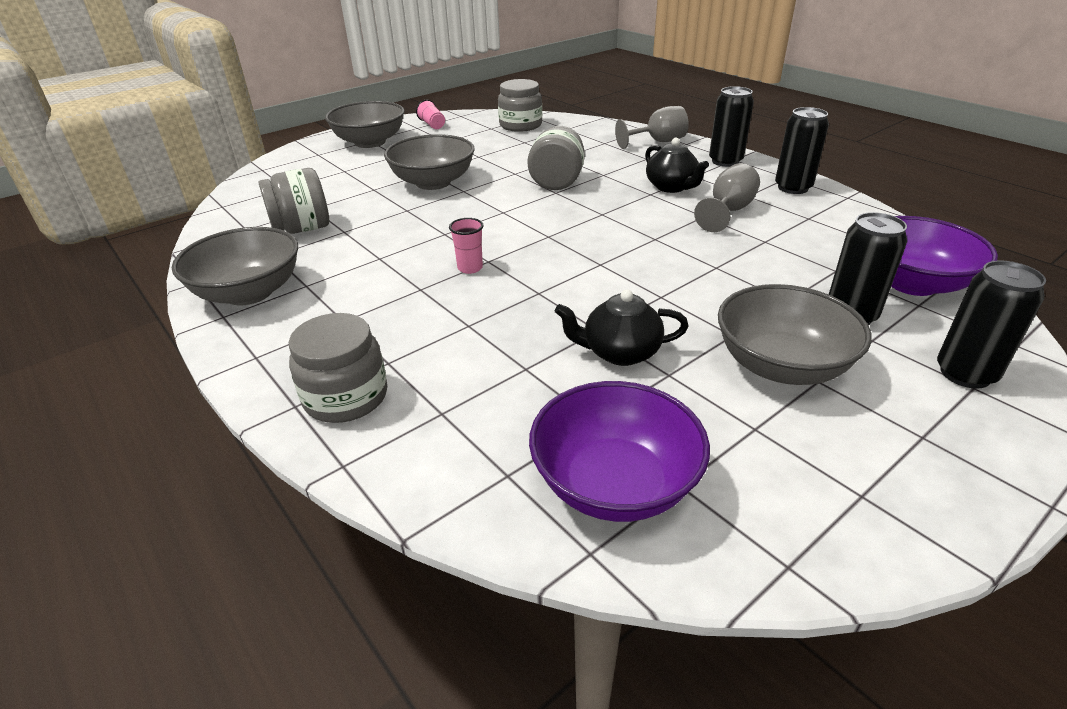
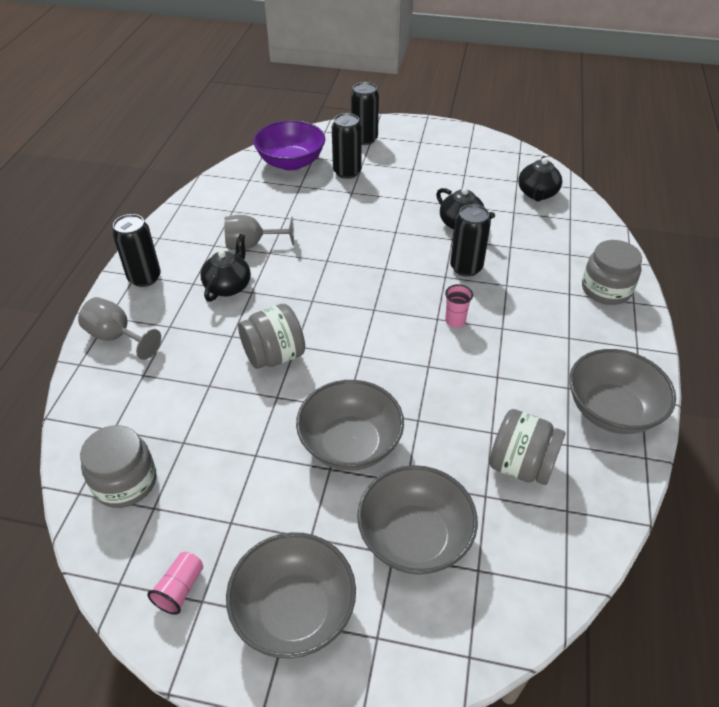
camera: 130 degrees left, 10 degrees up
purple bowl [529,381,710,522] -> black teapot [518,156,562,202]
grey bowl [718,284,872,385] -> grey bowl moved to [357,465,478,575]
black can [775,107,829,194] -> black can moved to [450,204,491,277]

